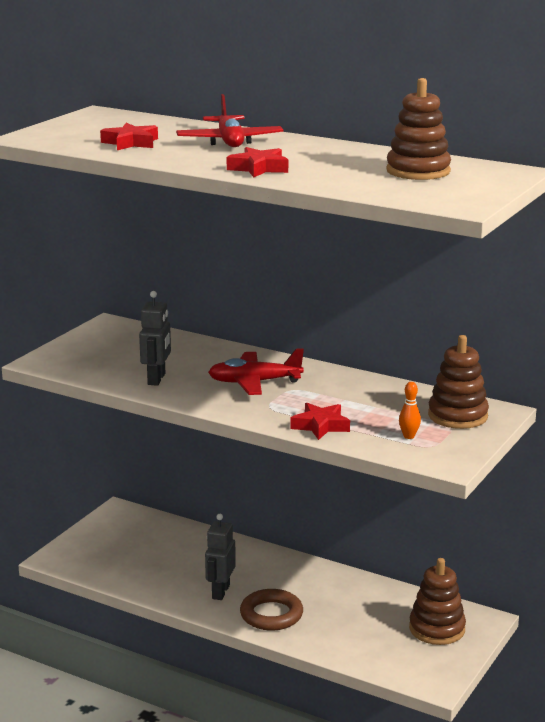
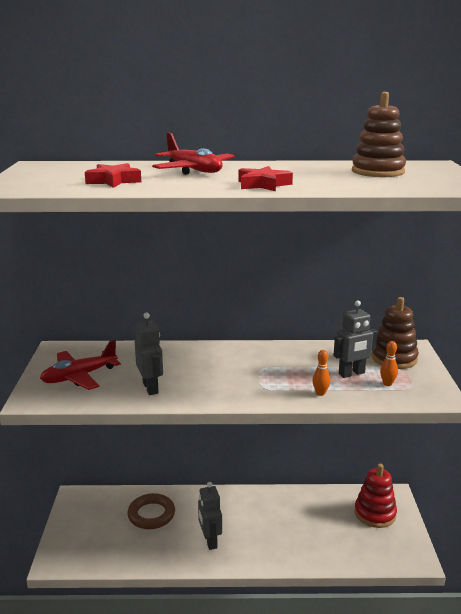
camera: 30 degrees left, 0 degrees up
red plane [208,348,304,395] -> red plane moved to [40,340,121,390]
brown ring [240,589,303,631] -> brown ring moved to [127,493,175,529]
red star [290,403,350,440] -> orange bowling pin [312,350,331,396]
brown stacking toy [409,558,466,645] -> red stacking toy [354,464,397,528]
none -> grey robot [334,300,377,378]

